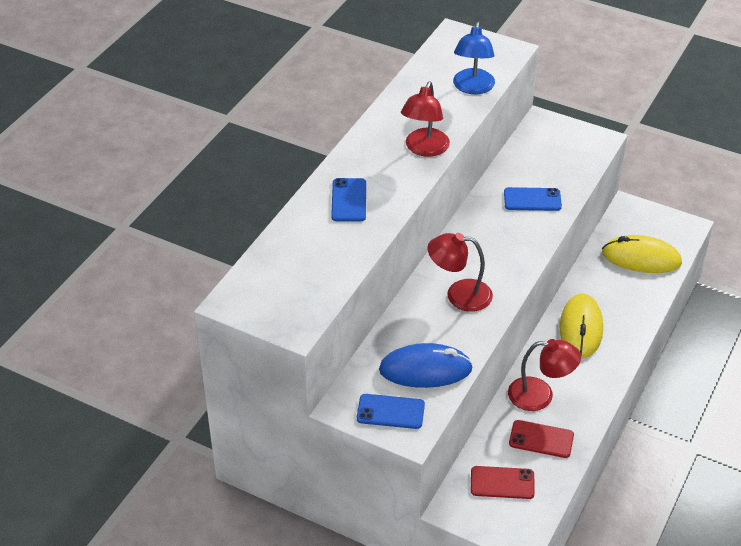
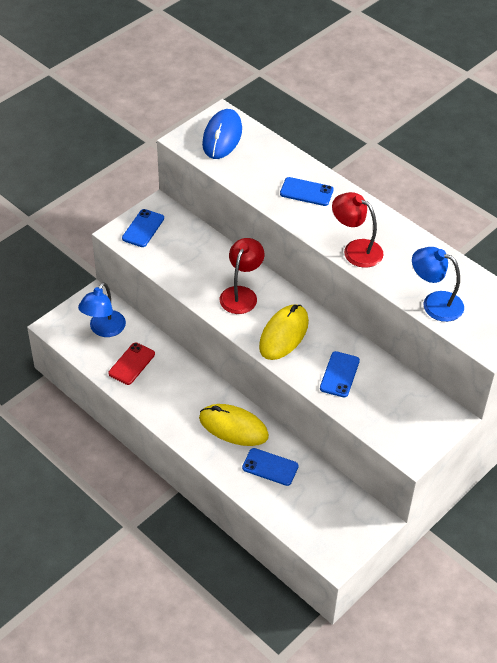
camera: 105 degrees right, 5 degrees up
blue mouse [379,343,473,388] -> blue mouse moved to [202,109,242,159]
red phone [471,466,535,499] -> blue lamp [78,282,126,337]
red lamp [508,339,581,411] -> none
yellow mouse [602,235,682,273] -> yellow mouse moved to [259,304,309,360]
none -> blue phone [242,448,299,486]

